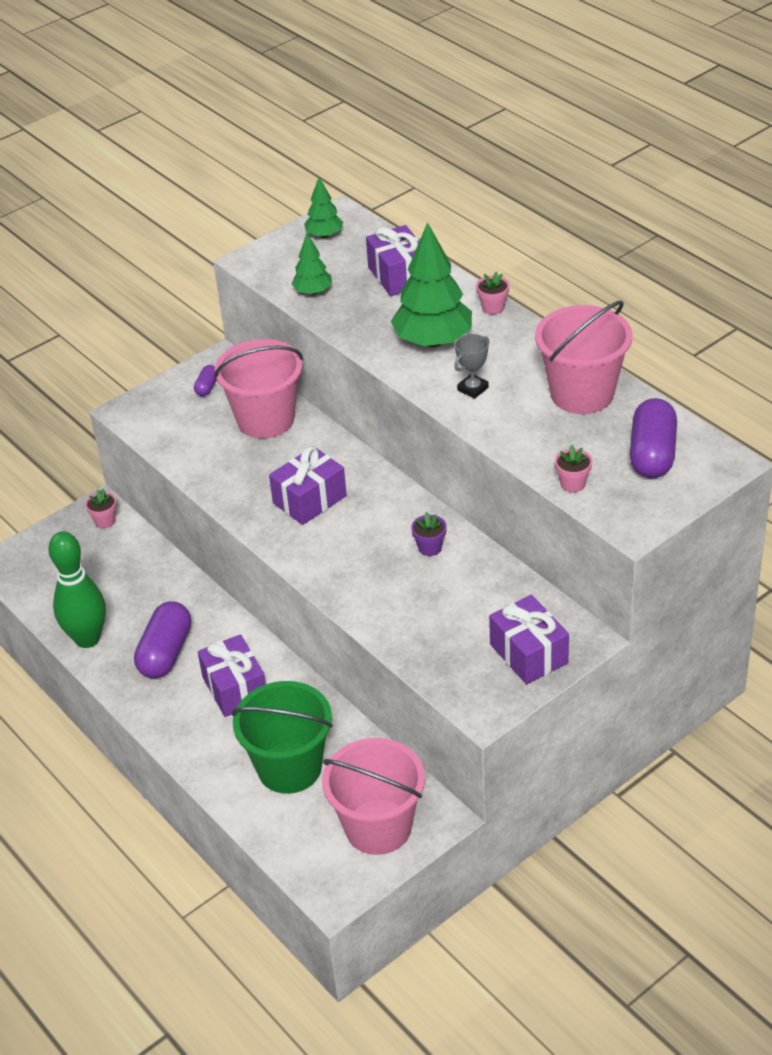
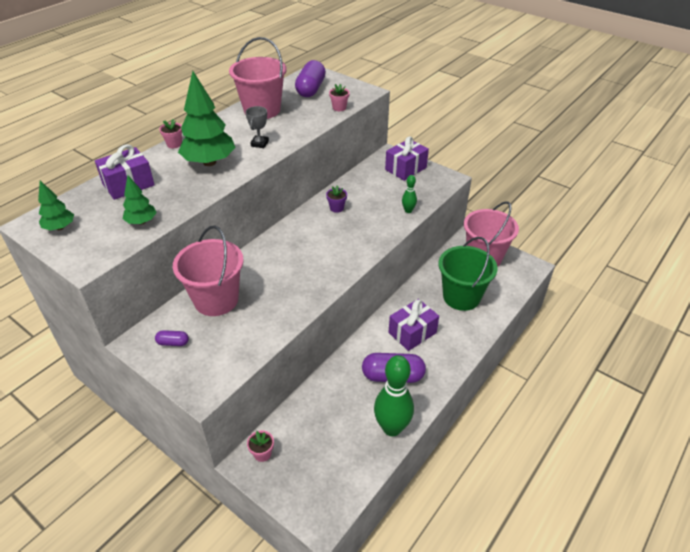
camera: 105 degrees left, 0 degrees up
purple gift [269,446,347,525] -> none
grey trophy [454,334,489,399] -> grey trophy turned 75 degrees clockwise [245,106,269,148]
purple capsule [630,398,677,478] -> purple capsule turned 75 degrees counterclockwise [295,60,326,97]
none -> green bowling pin [402,175,417,213]

